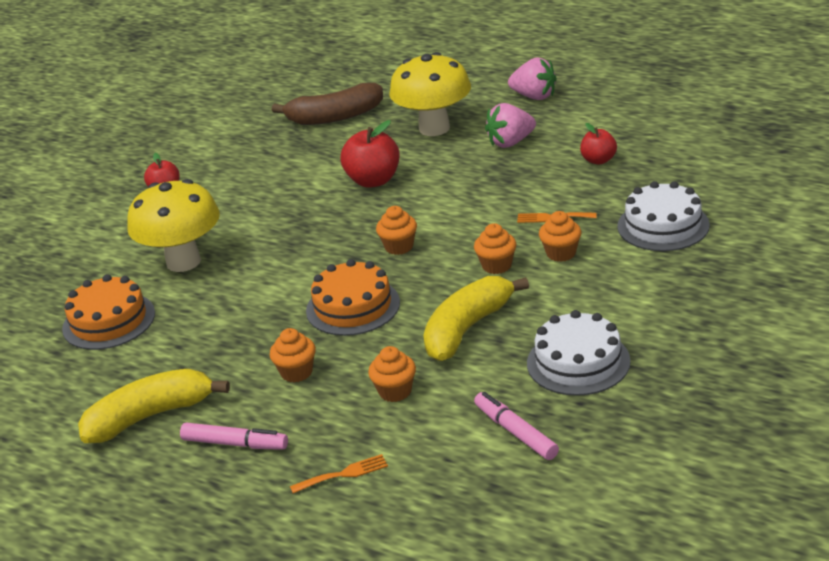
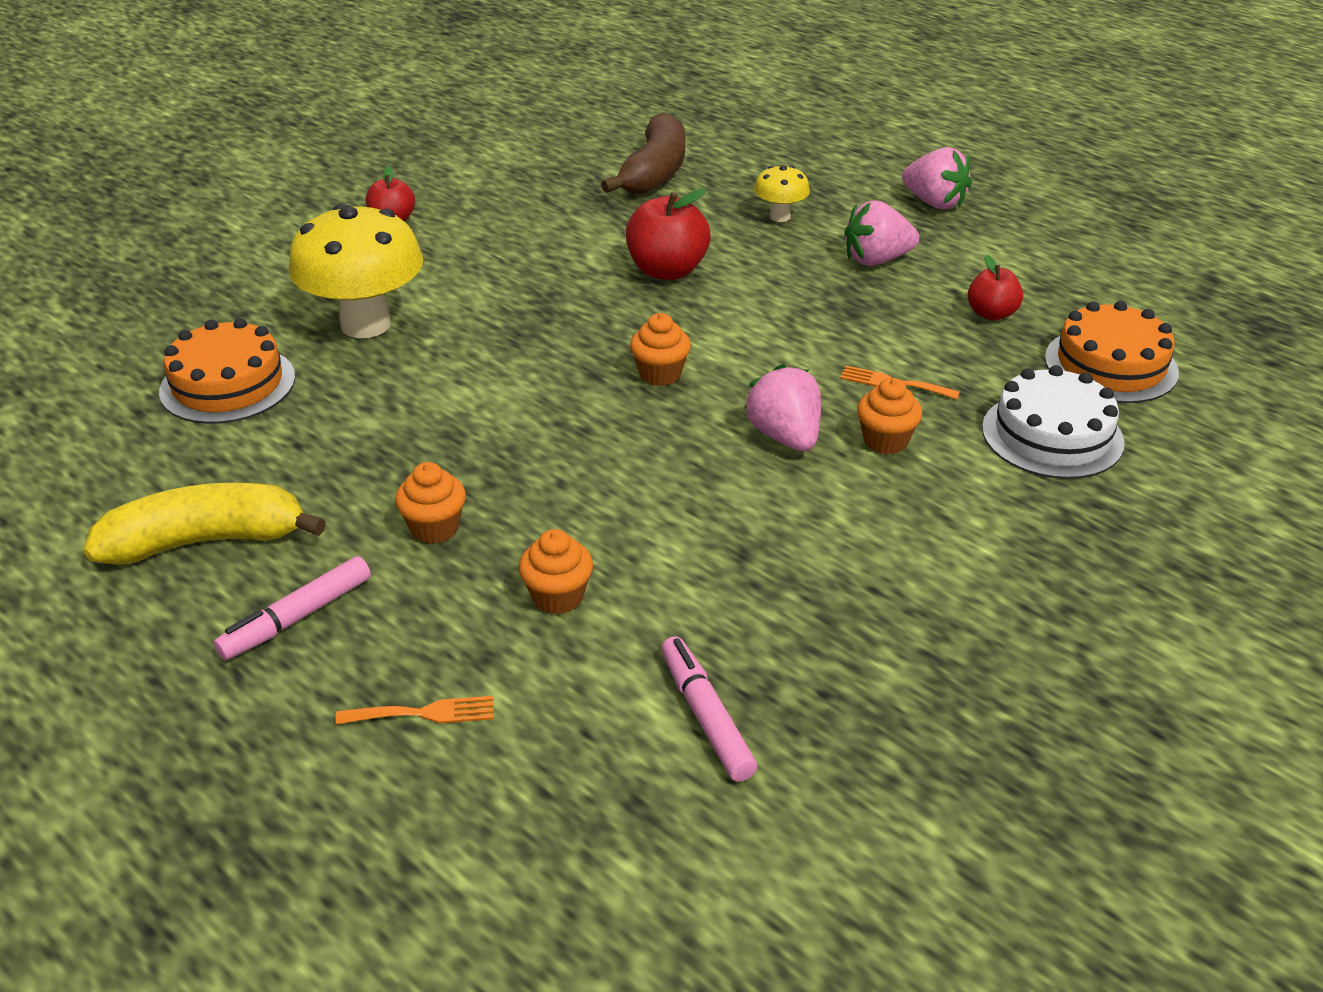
camera: 10 degrees right, 5 degrees up
pink marker [180,423,288,450] -> pink marker turned 105 degrees clockwise [214,556,371,660]
brown banana [272,83,383,125] -> brown banana turned 75 degrees counterclockwise [601,113,685,194]
orange cake [306,259,400,336] -> orange cake moved to [1045,301,1179,403]
yellow mushroom [389,52,471,136] -> yellow mushroom [754,165,810,222], size x0.48
yellow banana [423,276,529,361] -> none
orange cupcake [474,223,517,274] -> pink strawberry [744,364,821,451]
white cake [527,310,631,396] -> none

